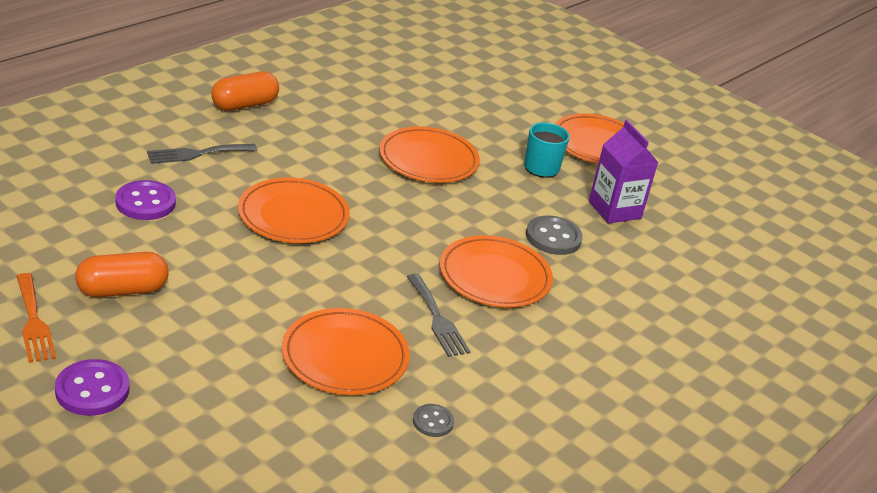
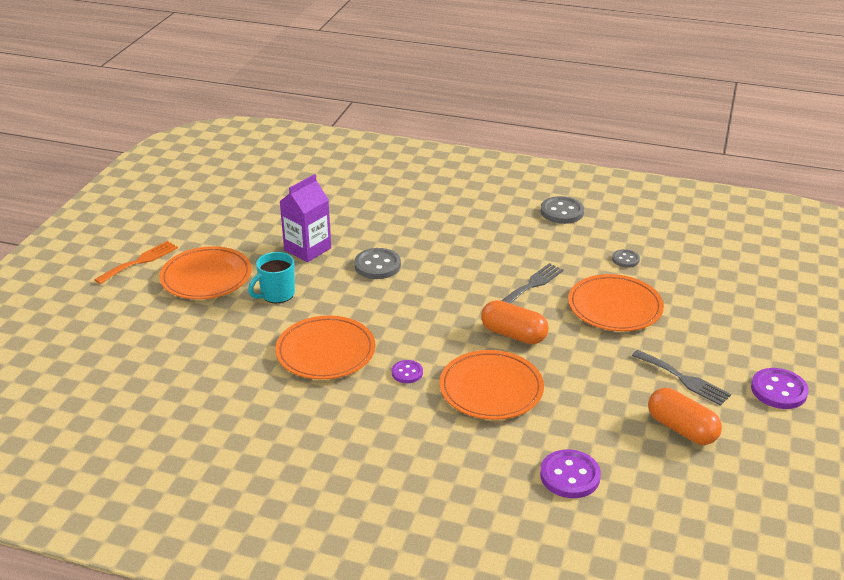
camera: 110 degrees left, 0 degrees up
orange fork [16,273,56,363] -> orange fork moved to [94,241,178,284]
grey fork [147,144,257,164] -> grey fork moved to [632,350,731,406]
orange capsule [211,72,279,111] -> orange capsule moved to [481,300,549,344]
orange plate [440,235,553,307] -> none
none -> purple button [392,360,423,383]
none -> grey button [541,196,584,224]

